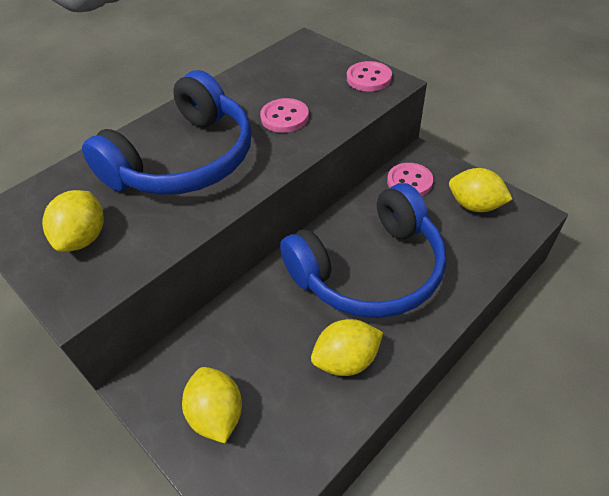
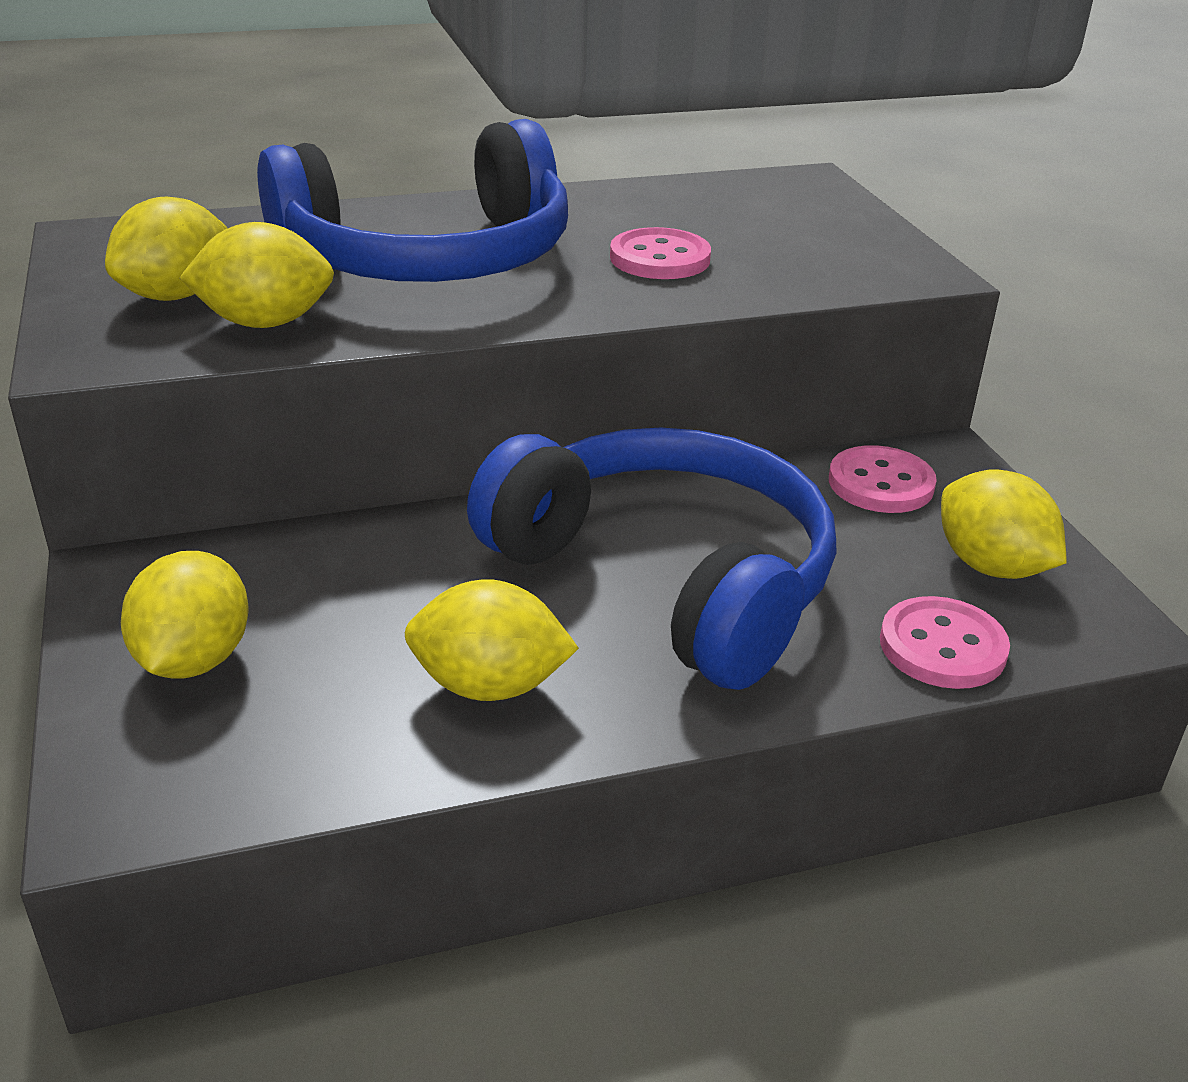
camera: 25 degrees right, 15 degrees down
blue headphones [280,183,446,318] -> blue headphones turned 135 degrees counterclockwise [467,427,836,690]
pink button [347,61,392,91] -> pink button moved to [880,596,1010,689]
none -> yellow lemon [179,222,334,328]

